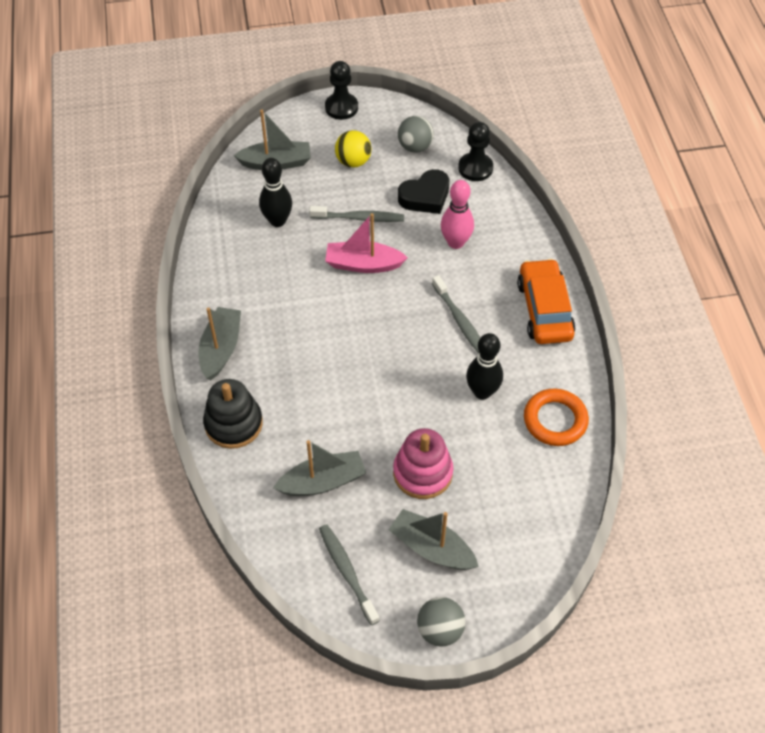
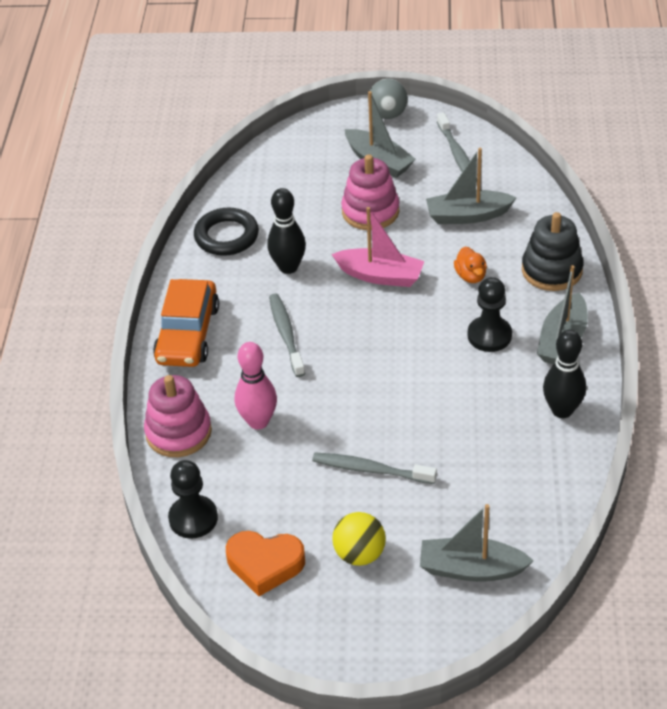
camera: 165 degrees left, 10 degrees down
black bowling pin [259,158,292,227] -> black bowling pin moved to [543,330,586,418]
black pawn [325,61,358,120] -> black pawn moved to [468,277,512,352]
pink boat [325,213,408,273] -> pink boat moved to [332,207,425,287]
grey ball [398,116,434,153] -> orange heart [226,531,305,596]
black heart [398,169,449,214] -> none
orange ring [524,389,589,446] -> black ring [194,207,259,256]
none -> pink stacking toy [144,375,212,457]
none -> orange duck [454,246,487,283]

